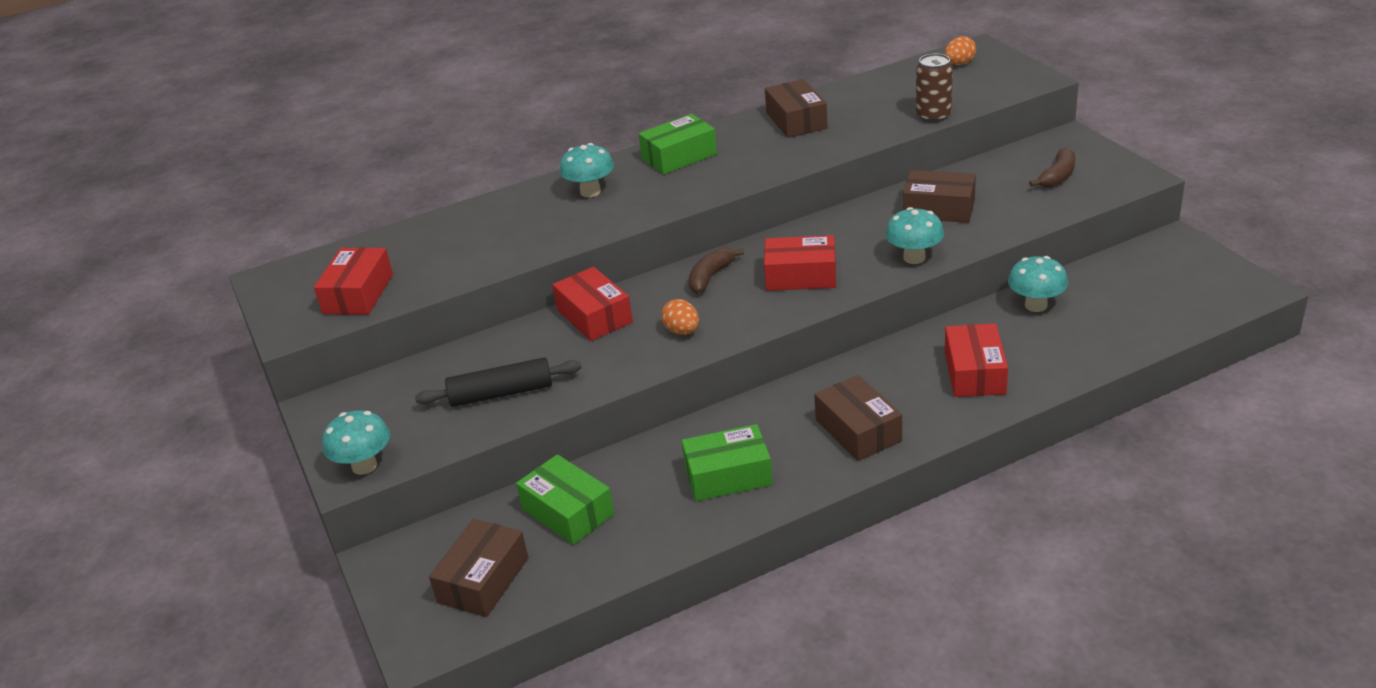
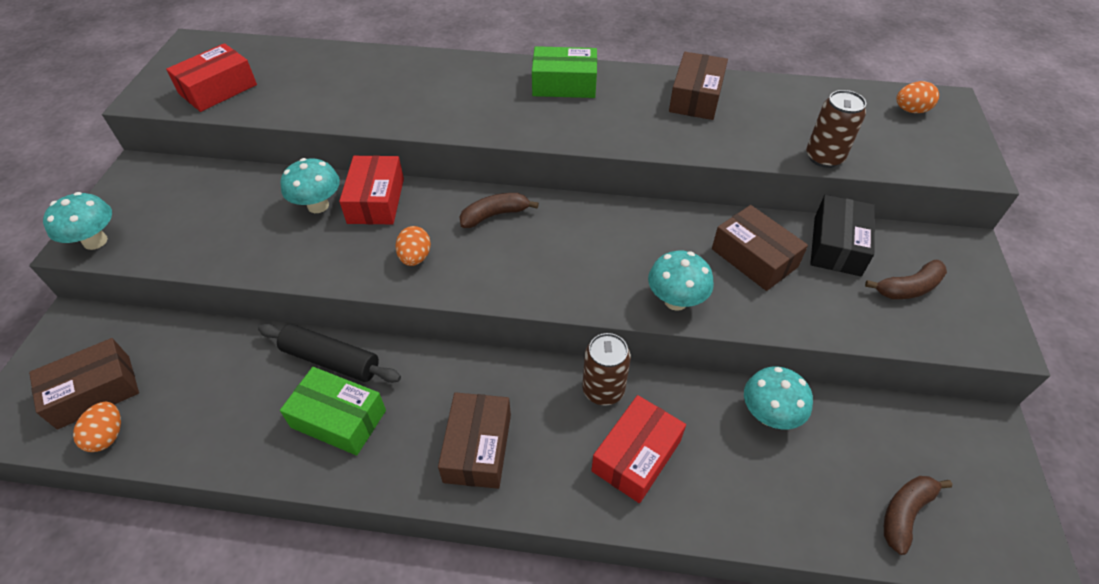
camera: 30 degrees right, 15 degrees up
black rolling pin [415,358,582,407] -> black rolling pin moved to [258,324,401,383]
green box [516,454,614,545] -> none
turquoise mushroom [560,143,614,197] -> turquoise mushroom moved to [280,158,340,213]
red box [764,235,836,291] -> none
none -> orange egg [73,402,121,452]
none -> brown can [582,333,631,406]
none -> black box [810,195,875,276]
none -> brown banana [884,476,952,555]

